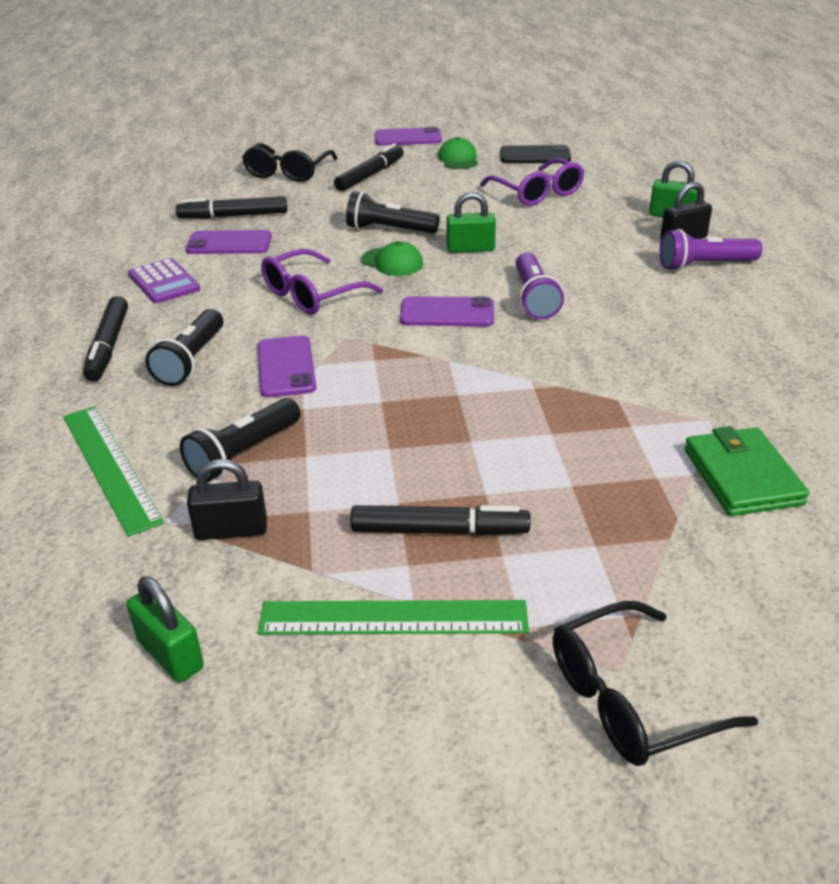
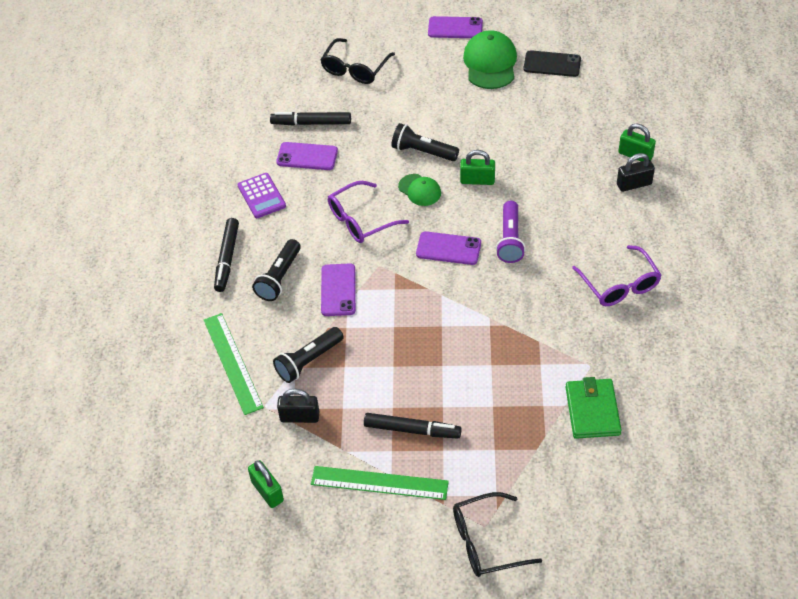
camera: 10 degrees right, 15 degrees up
black marker [334,143,403,191] -> none
green cap [438,137,478,169] -> green cap [463,30,517,89], size x1.74
purple glasses [480,158,585,206] -> purple glasses moved to [572,245,662,306]
purple flashlight [660,229,762,271] -> none

